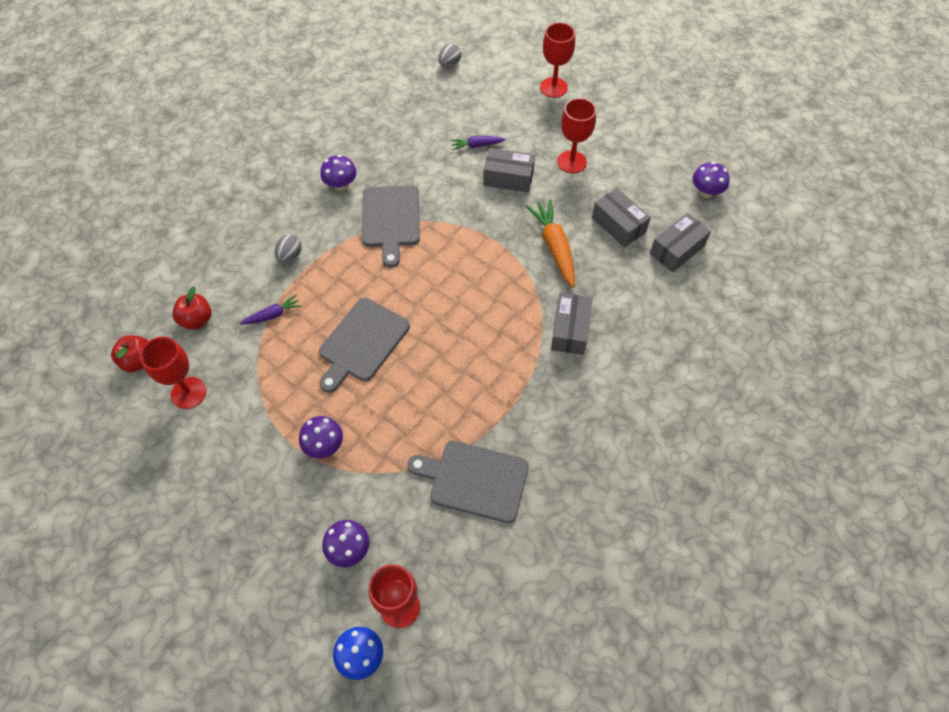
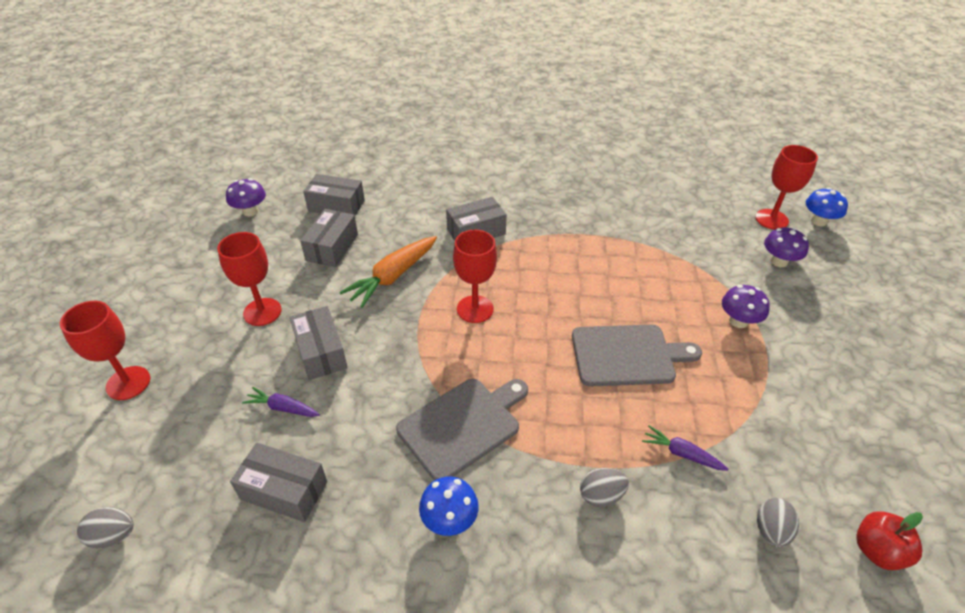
camera: 125 degrees left, 15 degrees down
red goblet [140,337,207,409] -> red goblet moved to [453,230,497,323]
red apple [172,286,211,330] -> grey egg [757,498,799,548]
purple mushroom [320,155,357,191] -> blue mushroom [419,476,479,536]
grey cutting board [407,441,529,523] -> none
purple carrot [450,136,506,150] -> purple carrot turned 150 degrees clockwise [242,387,320,417]
none -> grey box [230,442,327,522]

